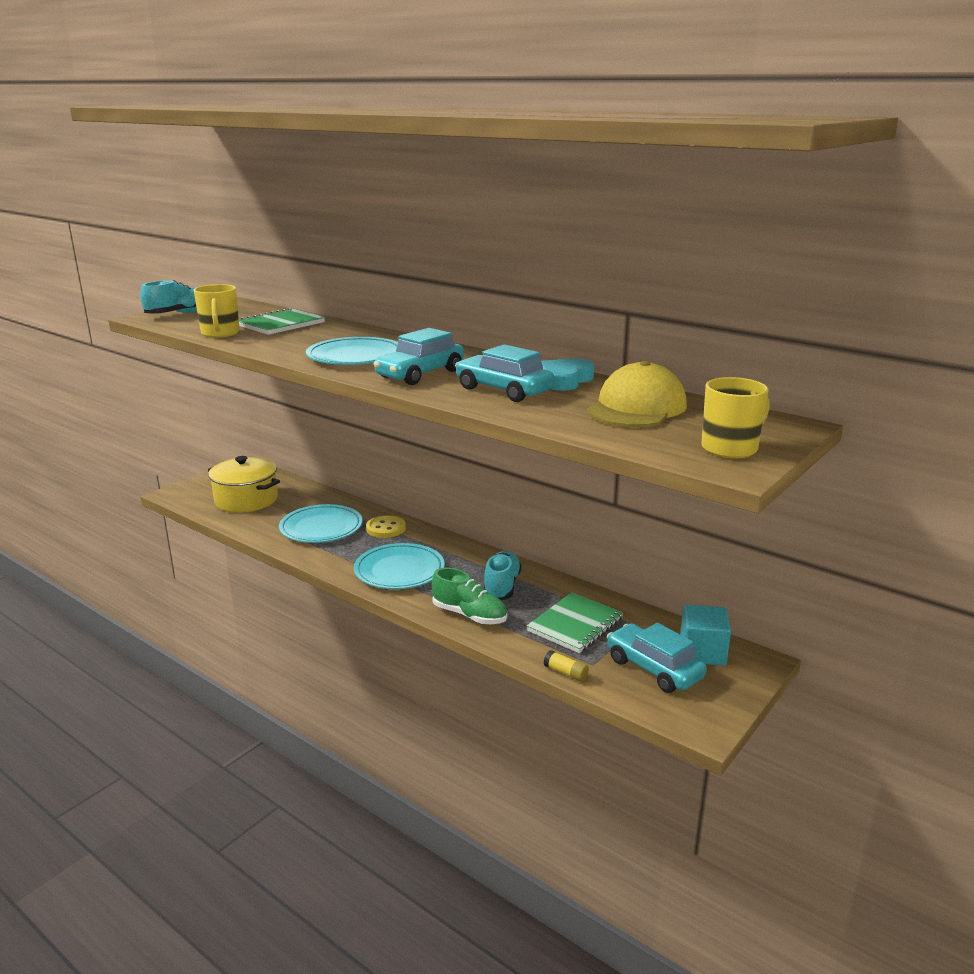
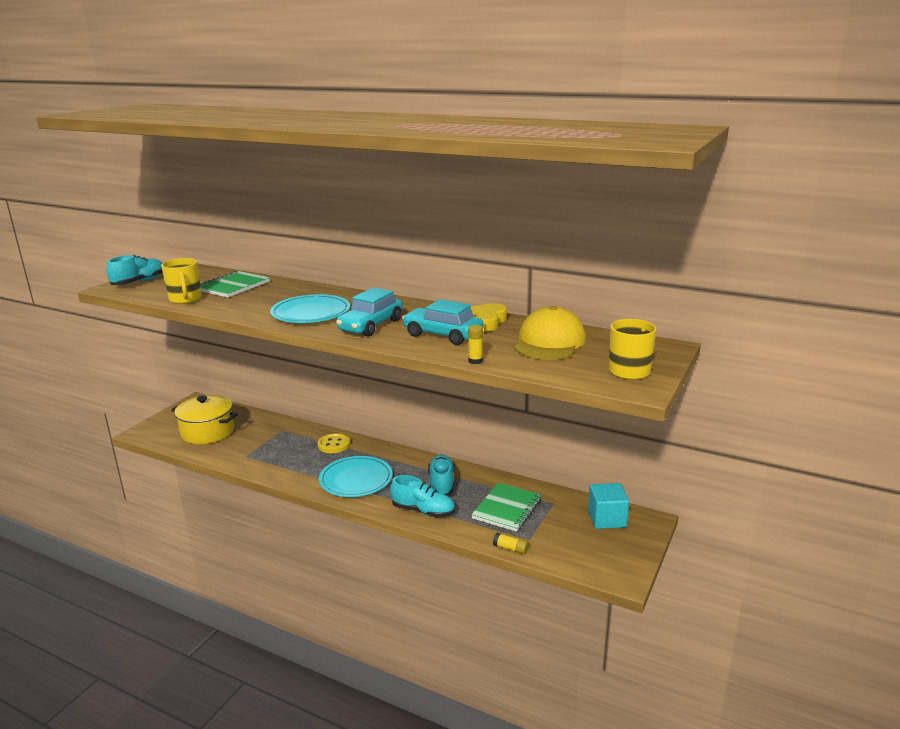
camera: 10 degrees left, 0 degrees up
turquoise plate [279,504,363,543] -> none
green shoe [432,568,507,624] -> turquoise shoe [390,475,455,518]
turquoise heart [541,358,594,391] -> yellow heart [471,303,507,332]
turquoise car [607,623,707,693] -> none
none -> yellow glue stick [468,325,483,364]

